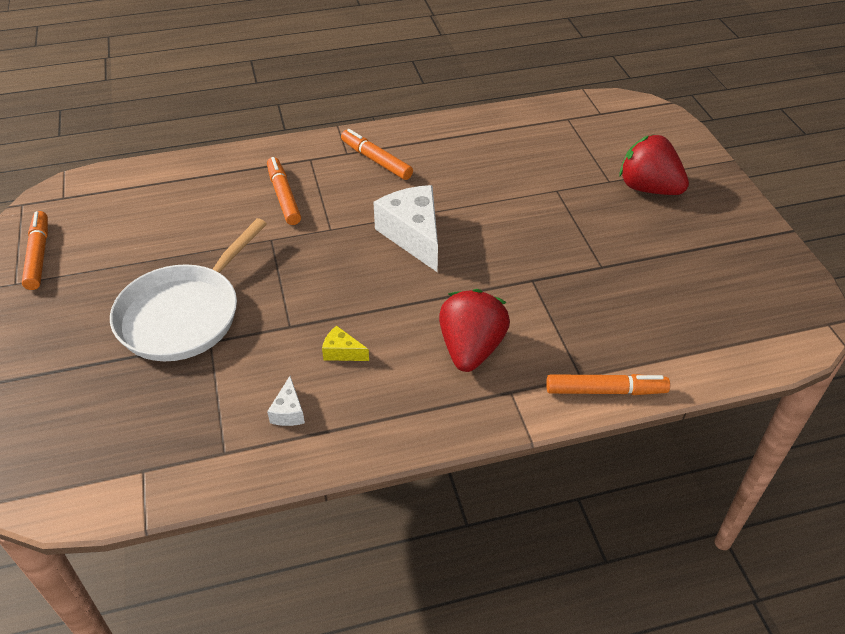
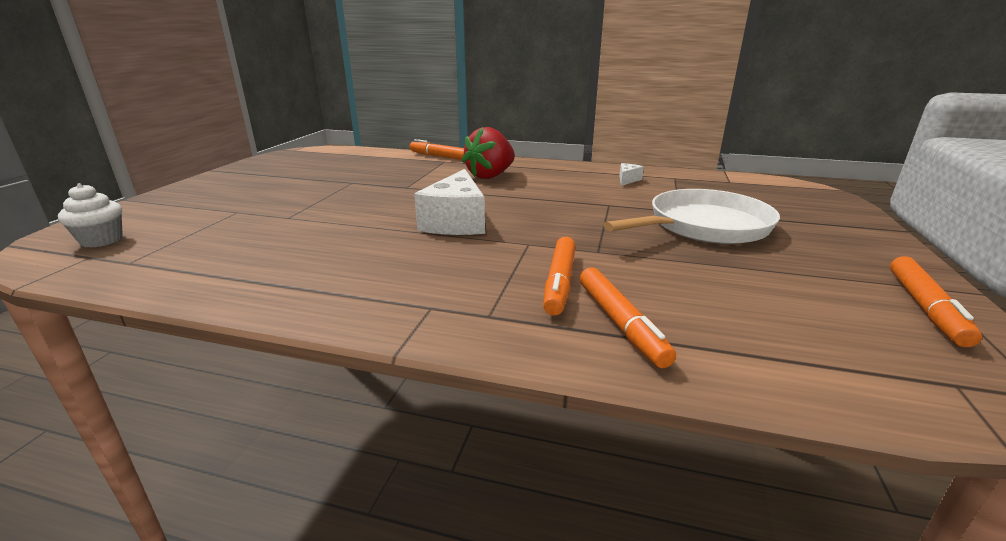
camera: 150 degrees left, 20 degrees down
yellow cheese [322,326,369,361] -> none
orange marker [341,129,413,180] -> orange marker moved to [580,267,676,368]
red strawberry [620,135,689,195] -> none
none -> white cupcake [58,183,123,248]

